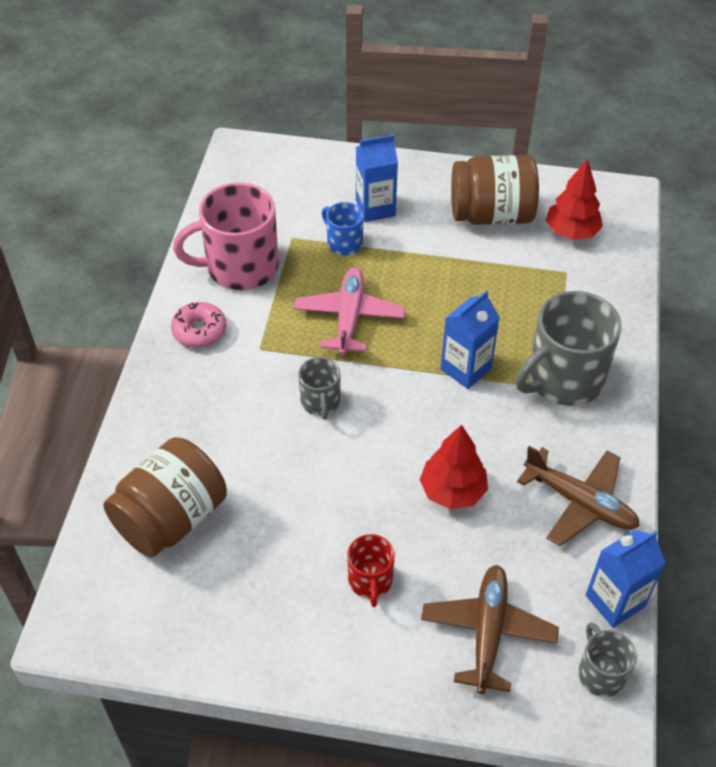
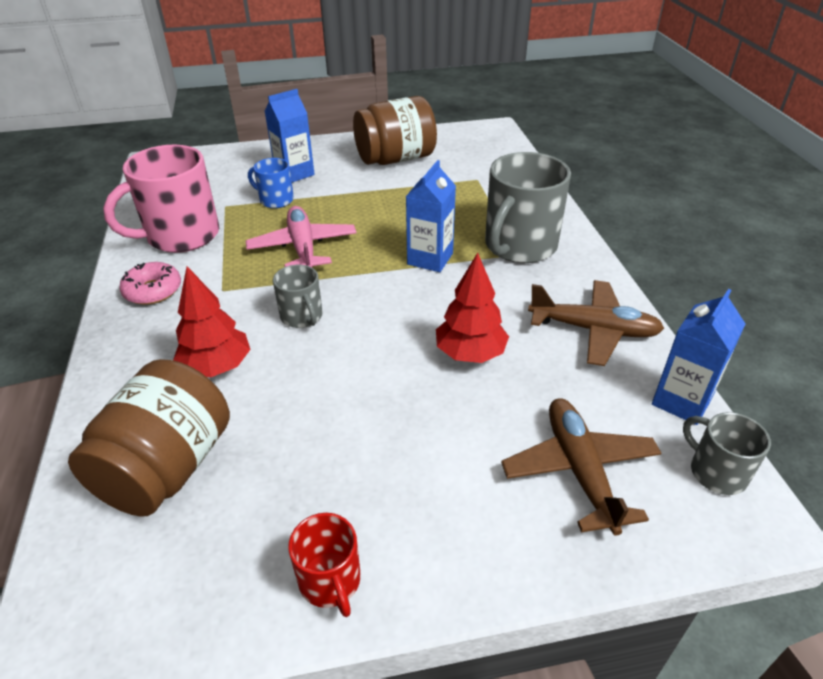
camera: 20 degrees left, 10 degrees down
red mug [347,534,395,607] -> red mug moved to [288,513,361,617]
red tree [546,159,603,240] -> red tree moved to [173,266,250,377]

